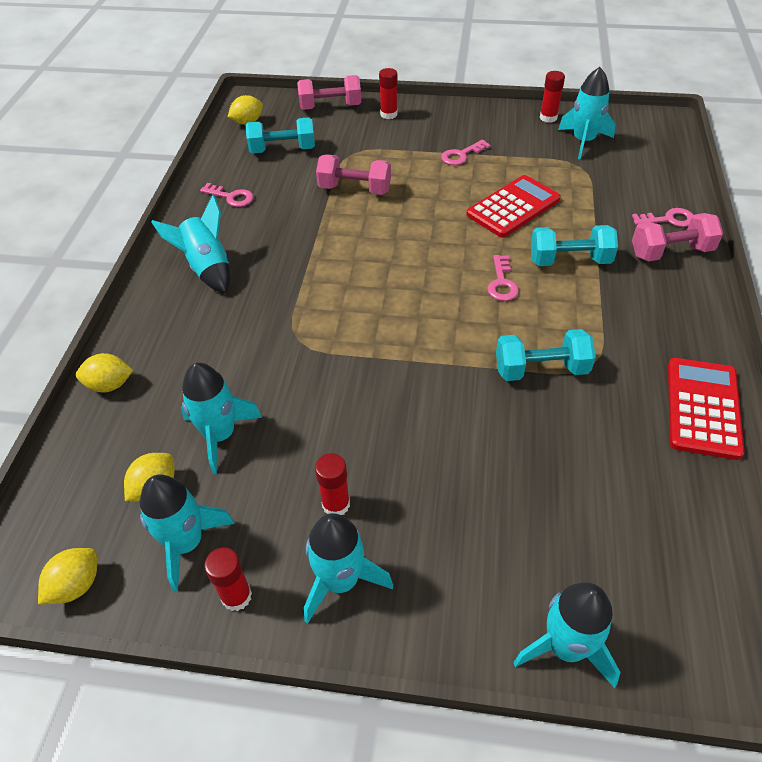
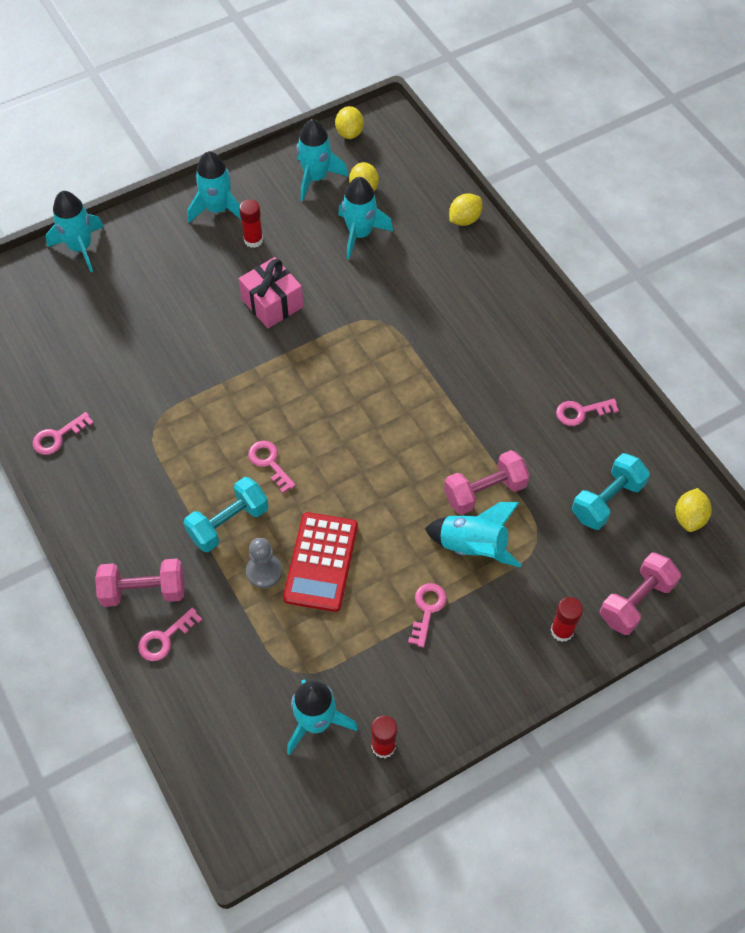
camera: 140 degrees right, 10 degrees up
turquoise rocket [152,195,230,293] -> turquoise rocket moved to [425,502,521,567]
red glue stick [204,547,252,611] -> none
turquoise dumbbell [496,329,596,381] -> none
pink dumbbell [632,213,723,262] -> pink dumbbell turned 45 degrees clockwise [95,558,185,607]
red calculator [668,358,745,460] -> pink key [33,412,94,455]
none -> pink gift [239,257,303,328]
none -> grey pawn [246,538,282,589]

